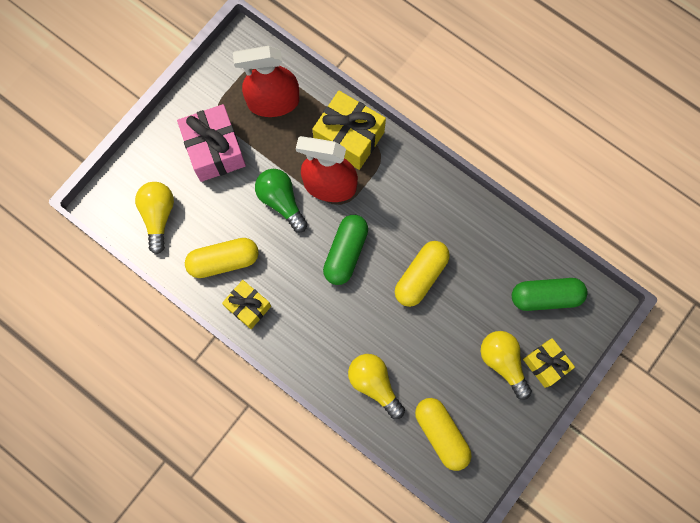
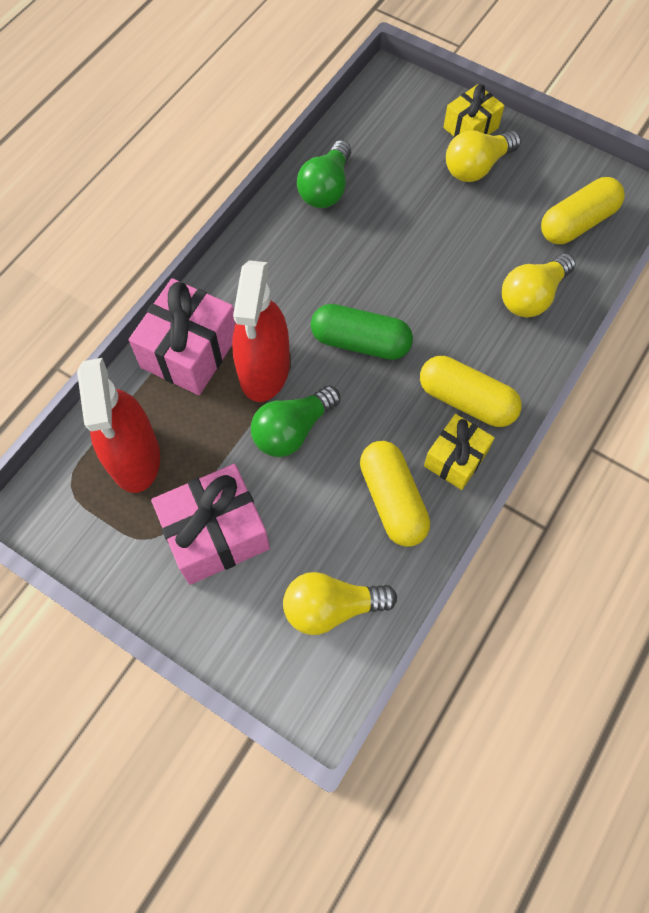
camera: 95 degrees left, 10 degrees down
yellow gift [312,91,386,170] -> pink gift [129,278,236,395]
yellow capsule [395,241,450,307] -> yellow capsule moved to [420,356,522,427]
green capsule [512,278,588,311] -> none
none -> green light bulb [297,140,351,208]

